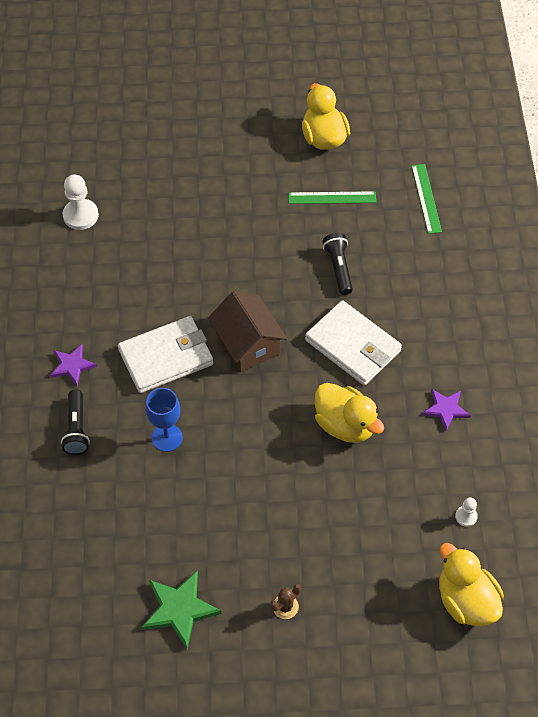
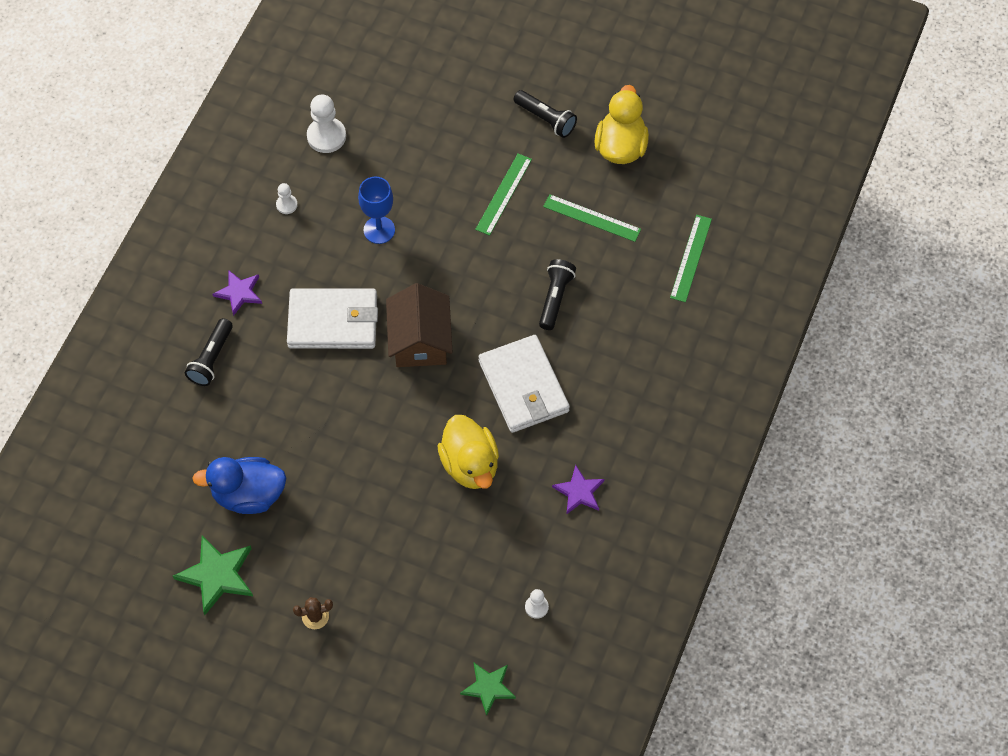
camera: 25 degrees right, 5 degrees up
blue goblet [145,388,183,452] -> blue goblet moved to [358,177,395,244]
yellow duck [439,543,504,626] -> green star [460,663,516,716]
none -> blue duck [192,457,286,514]
none -> white pawn [276,183,298,214]
none -> green ruler [475,153,532,236]
none -> black flashlight [514,90,577,138]

